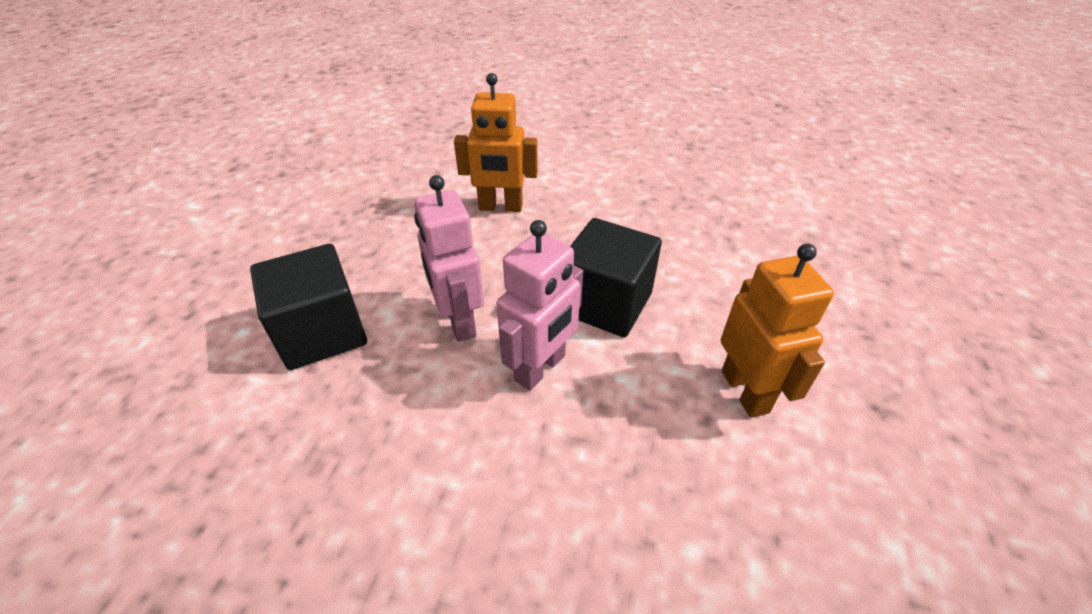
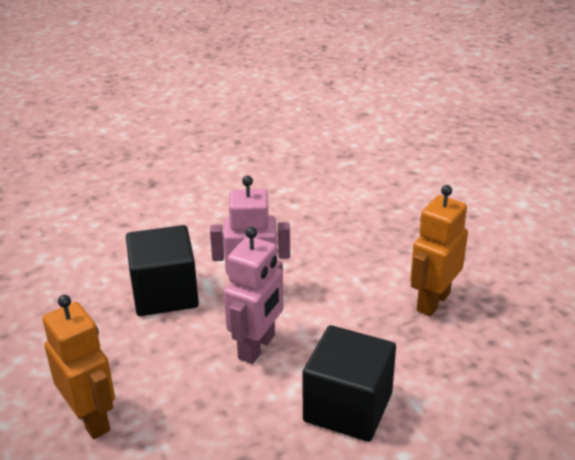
camera: 130 degrees left, 10 degrees down
orange robot [721,244,834,418] -> orange robot moved to [410,185,468,317]

